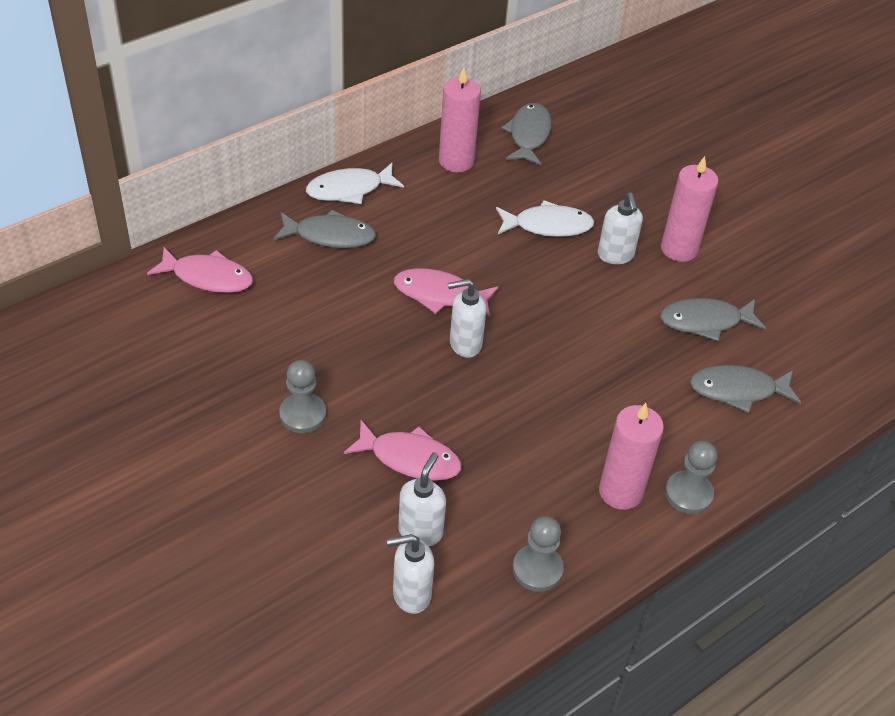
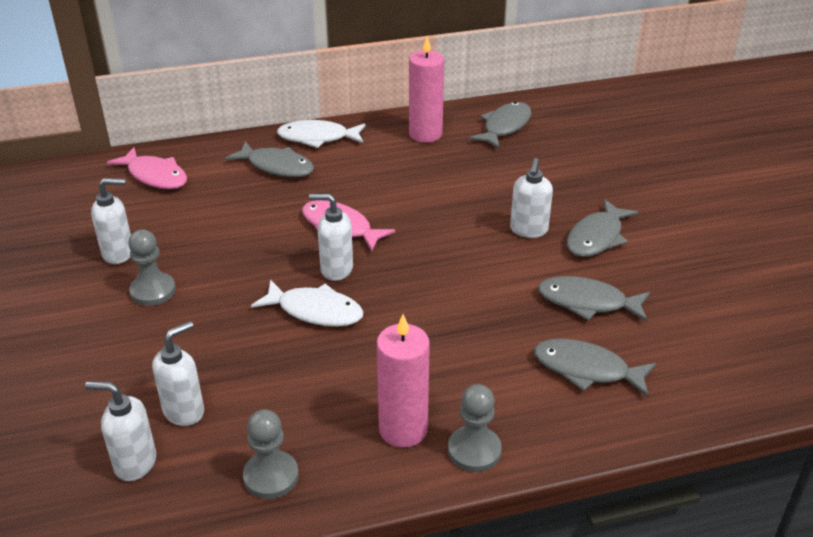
camera: 25 degrees right, 10 degrees down
pink fish [344,420,462,481] -> none
white fish [496,200,594,237] -> white fish moved to [251,279,364,327]
pink candle [661,156,719,262] -> grey fish [567,199,638,257]
none -> white soap dispenser [91,178,131,264]

